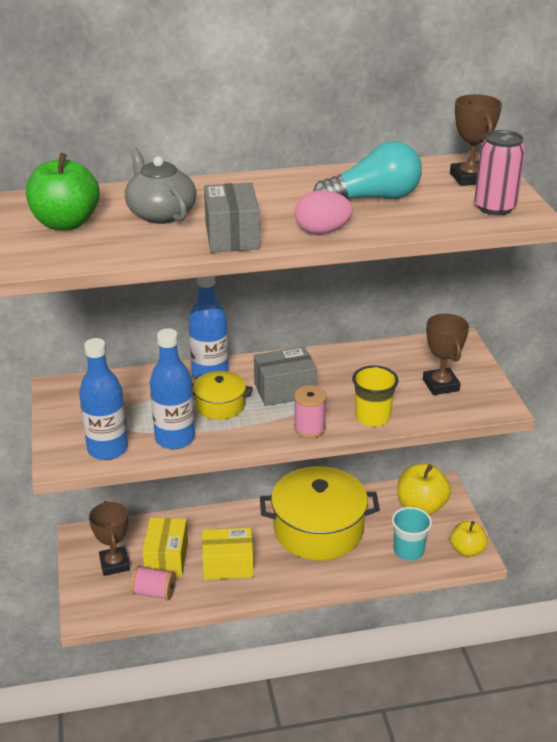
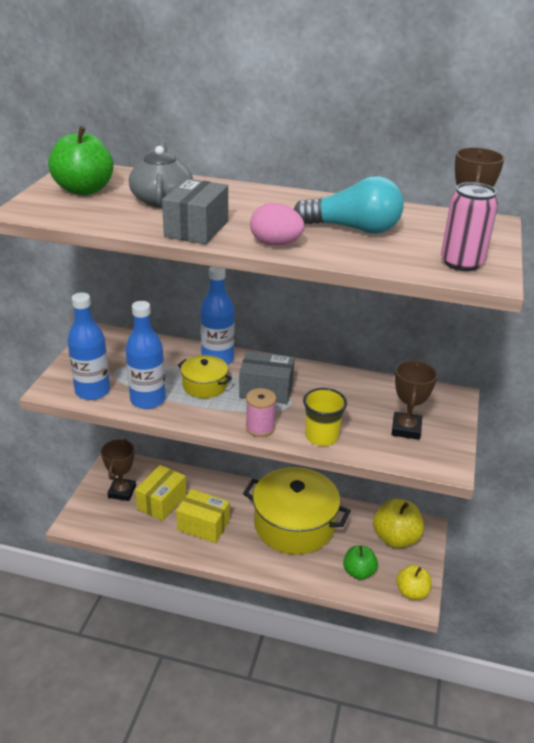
camera: 25 degrees right, 0 degrees up
pink spool [130,565,176,600] -> none
turquoise cup [392,507,432,561] -> green apple [343,545,378,580]

